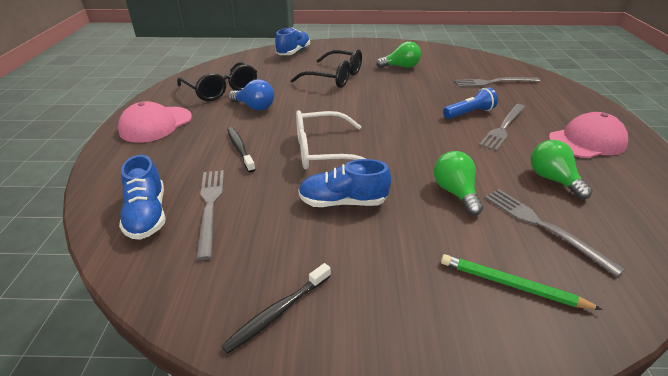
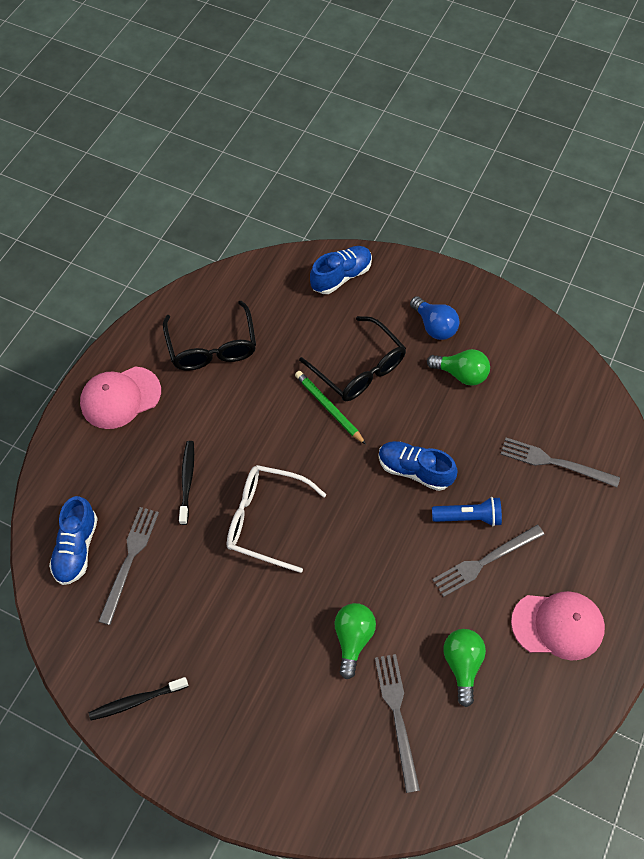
camera: 25 degrees right, 25 degrees up
blue light bulb [228,79,274,111] -> blue light bulb moved to [410,296,460,340]
blue shoe [298,159,391,207] -> blue shoe moved to [378,441,458,491]
green pencil [441,254,603,310] -> green pencil moved to [295,371,366,445]

